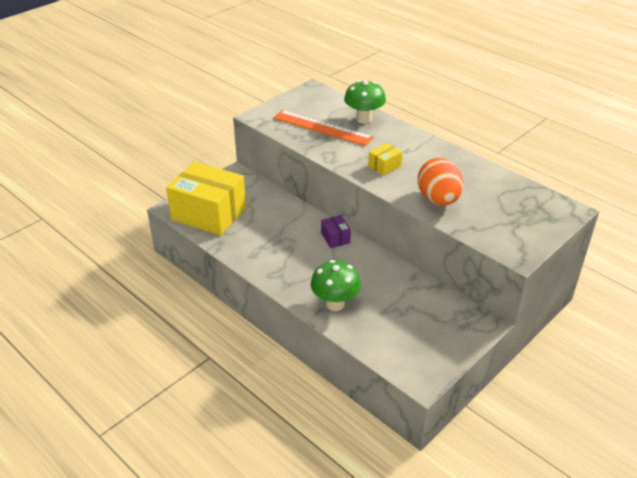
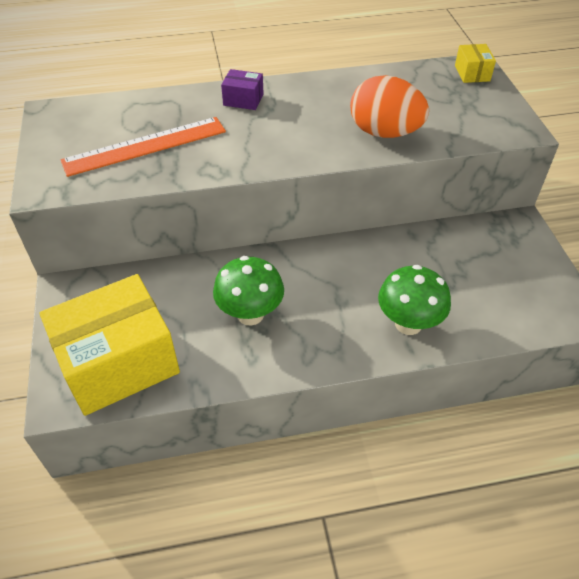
camera: 55 degrees left, 10 degrees up
purple box [321,215,351,248] -> purple box moved to [221,69,263,110]
green mushroom [344,80,386,124] -> green mushroom moved to [213,256,284,326]
yellow box [368,143,402,176] -> yellow box moved to [455,44,496,83]

